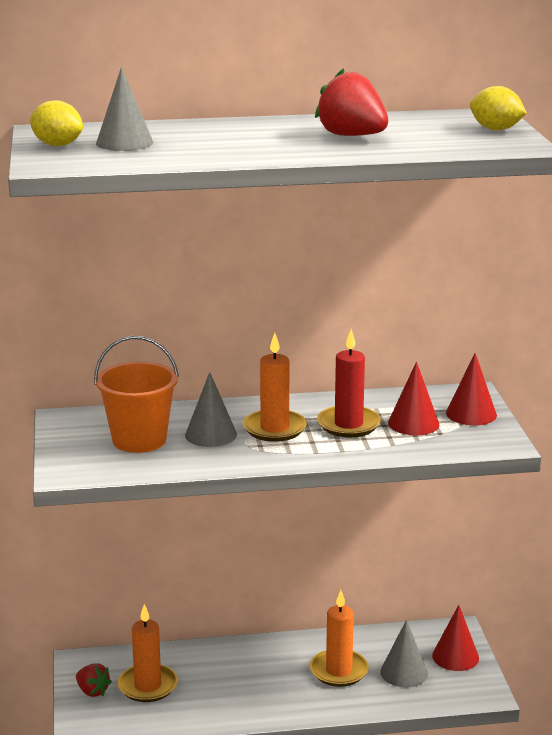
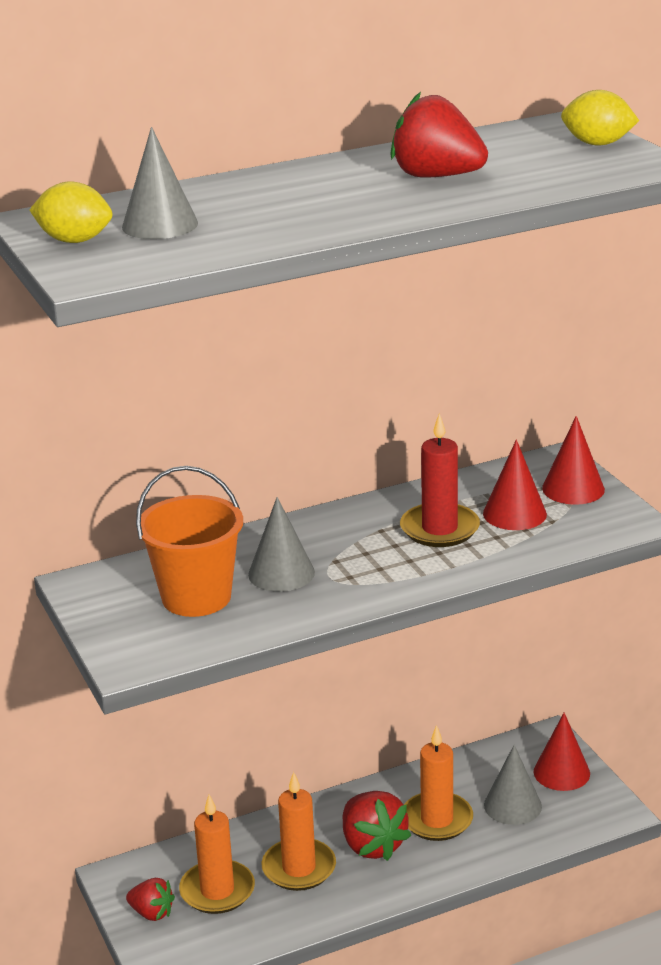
camera: 15 degrees left, 5 degrees up
orange candle [243,333,307,442] -> orange candle moved to [262,772,336,891]
none -> red strawberry [343,791,411,861]

